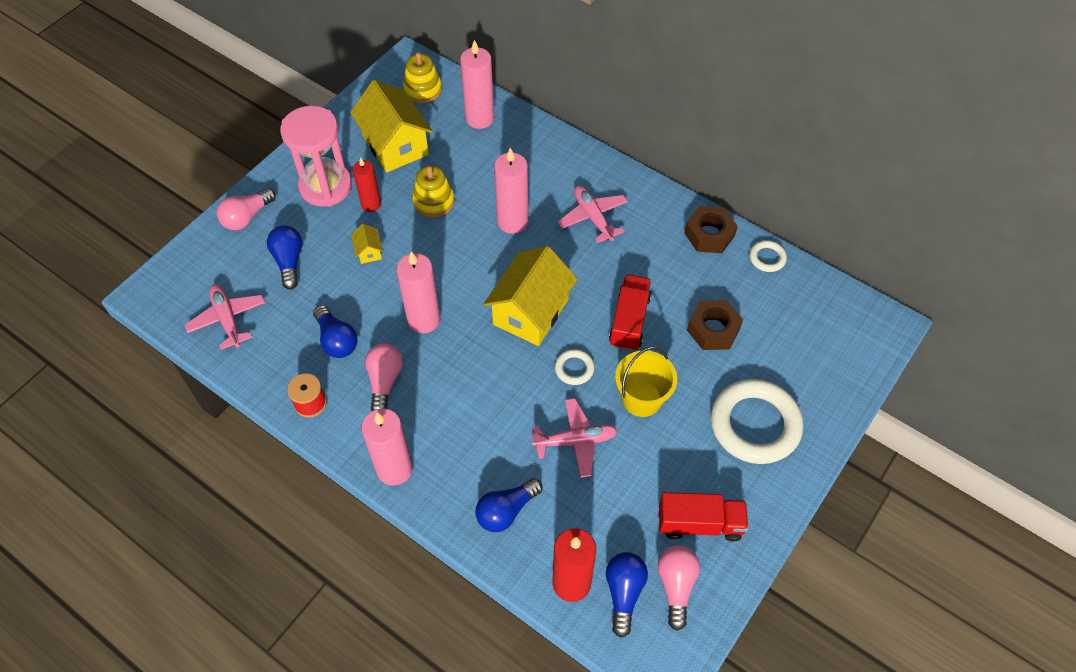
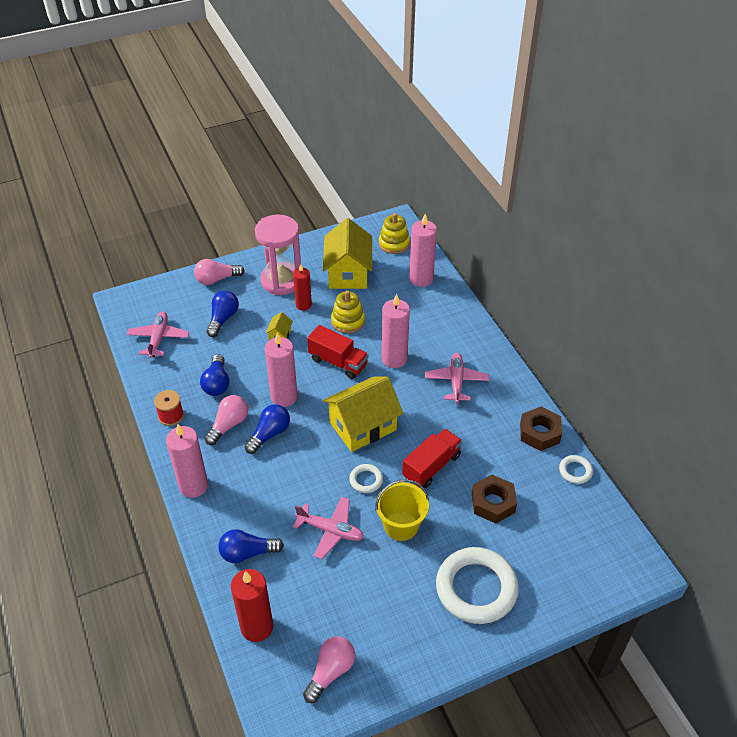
camera: 30 degrees right, 10 degrees down
blue light bulb [606,552,648,638] -> blue light bulb moved to [245,404,290,454]
red truck [659,492,749,541] -> red truck moved to [307,325,368,379]

